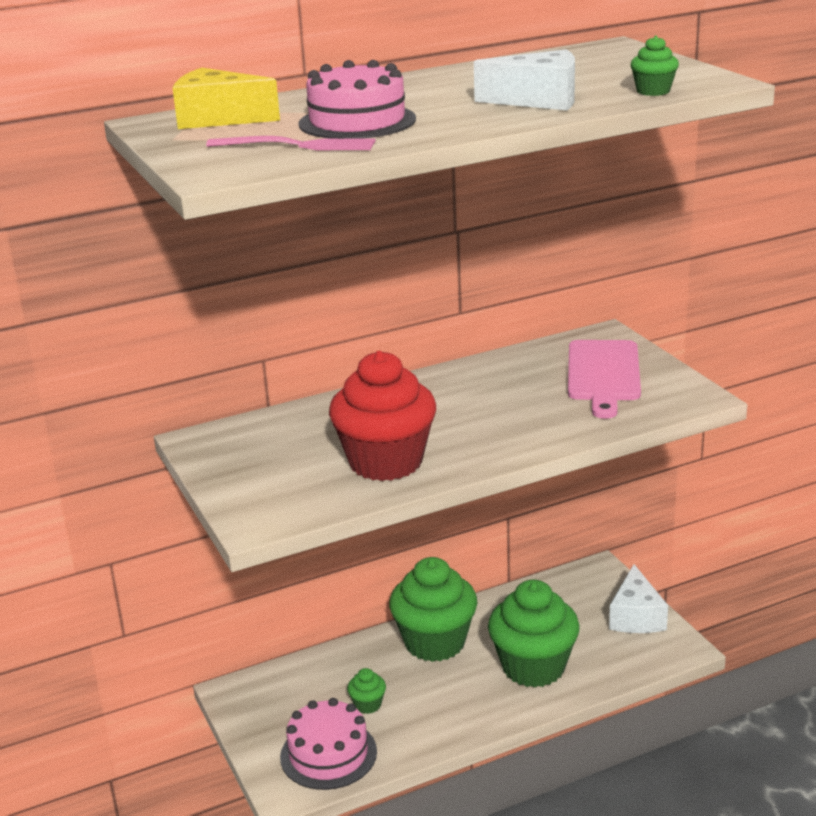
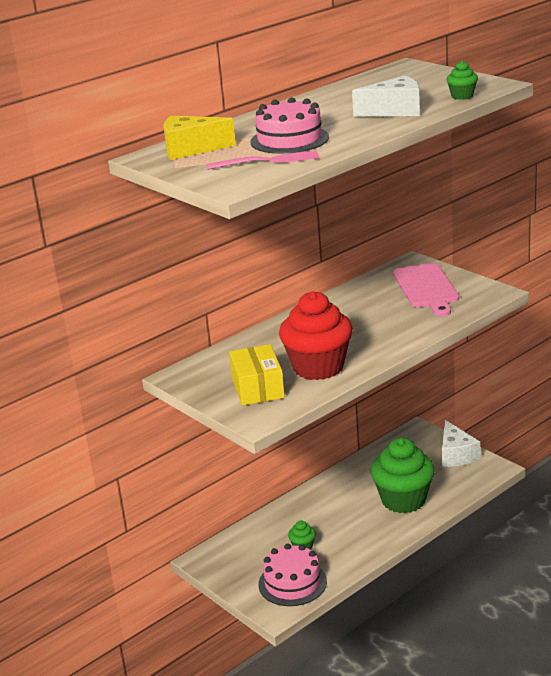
camera: 15 degrees left, 0 degrees up
green cupcake [389,557,478,662] -> none
none -> yellow box [229,344,285,406]

